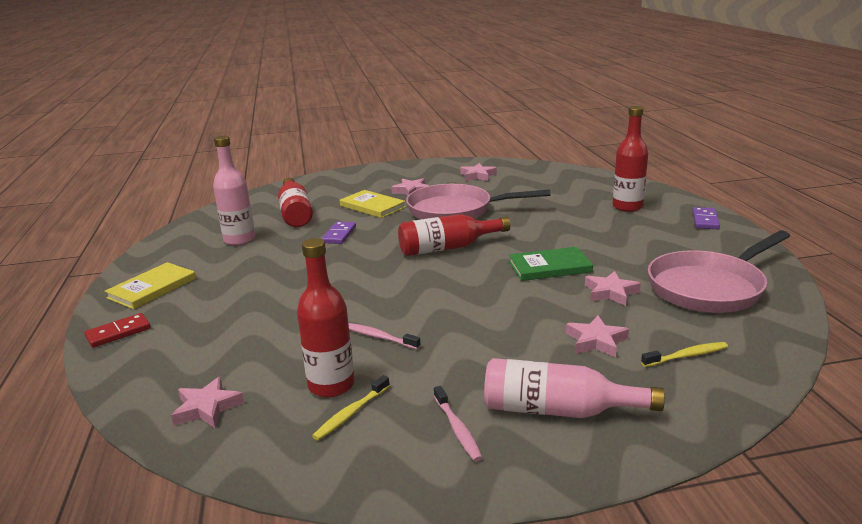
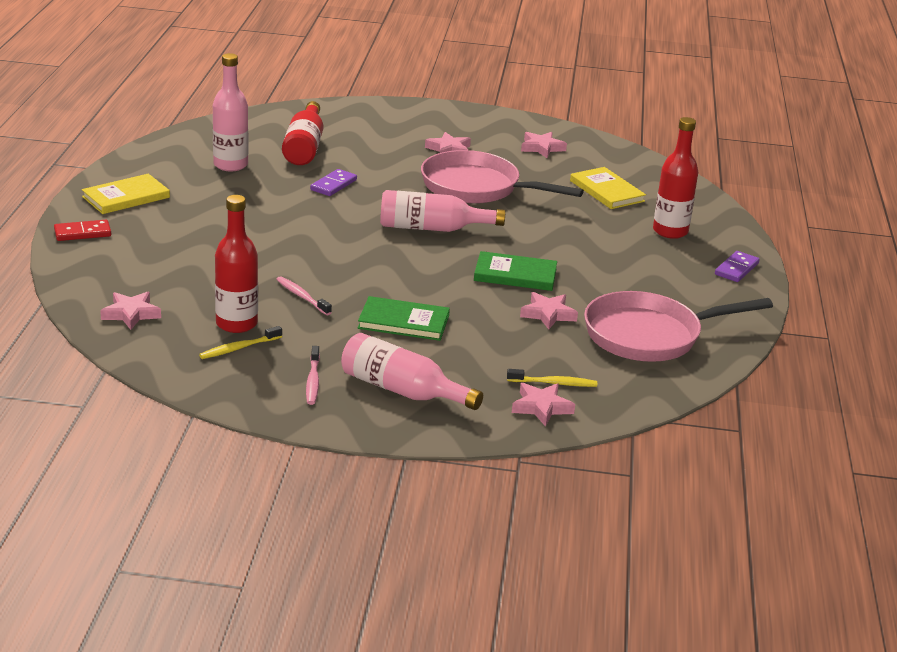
camera: 15 degrees right, 5 degrees up
yellow book [340,190,406,218] -> yellow book moved to [570,167,646,209]
red bottle [398,214,510,256] -> pink bottle [380,190,505,232]
pink star [566,316,629,357] -> pink star moved to [512,383,575,426]
none -> green book [358,296,450,341]

